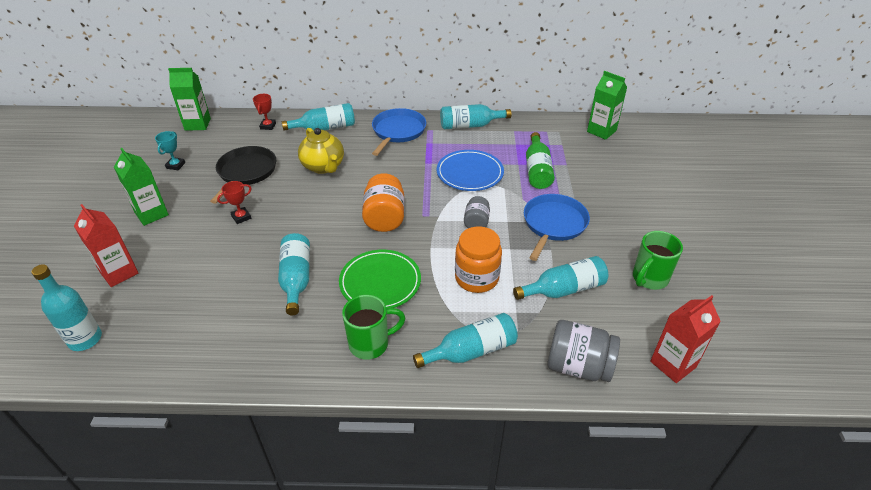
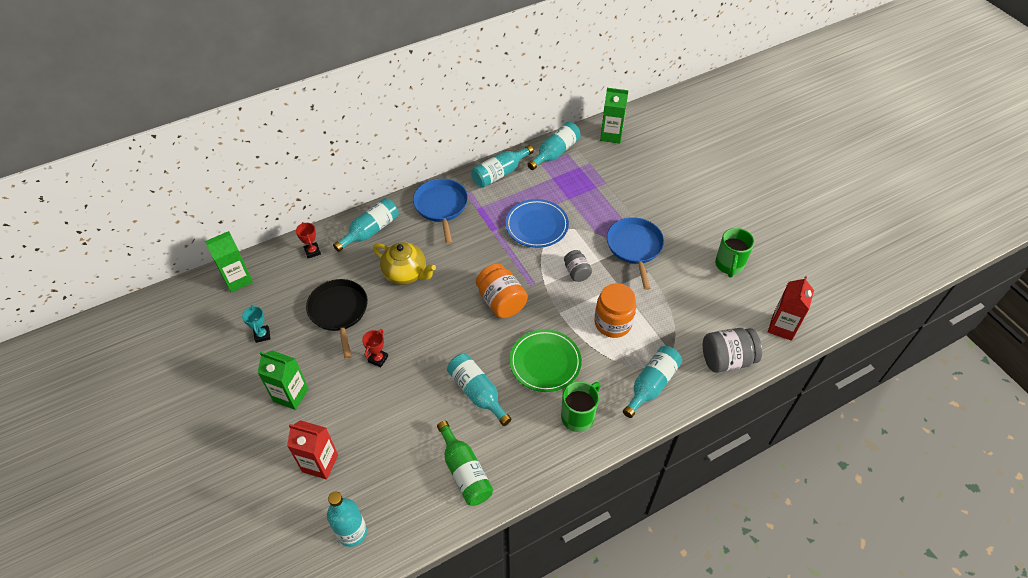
camera: 30 degrees left, 10 degrees up
turquoise bottle [513,256,608,300] -> turquoise bottle moved to [527,122,581,170]
green bottle [526,132,555,189] -> green bottle moved to [437,421,493,506]

